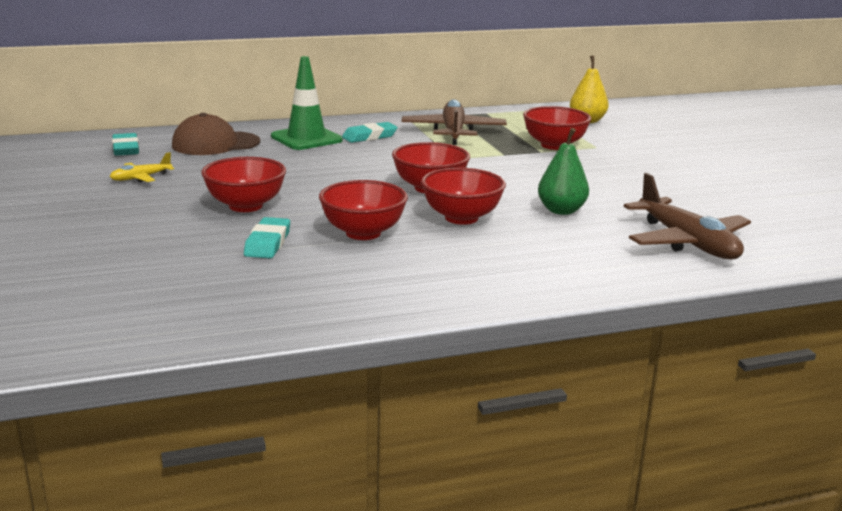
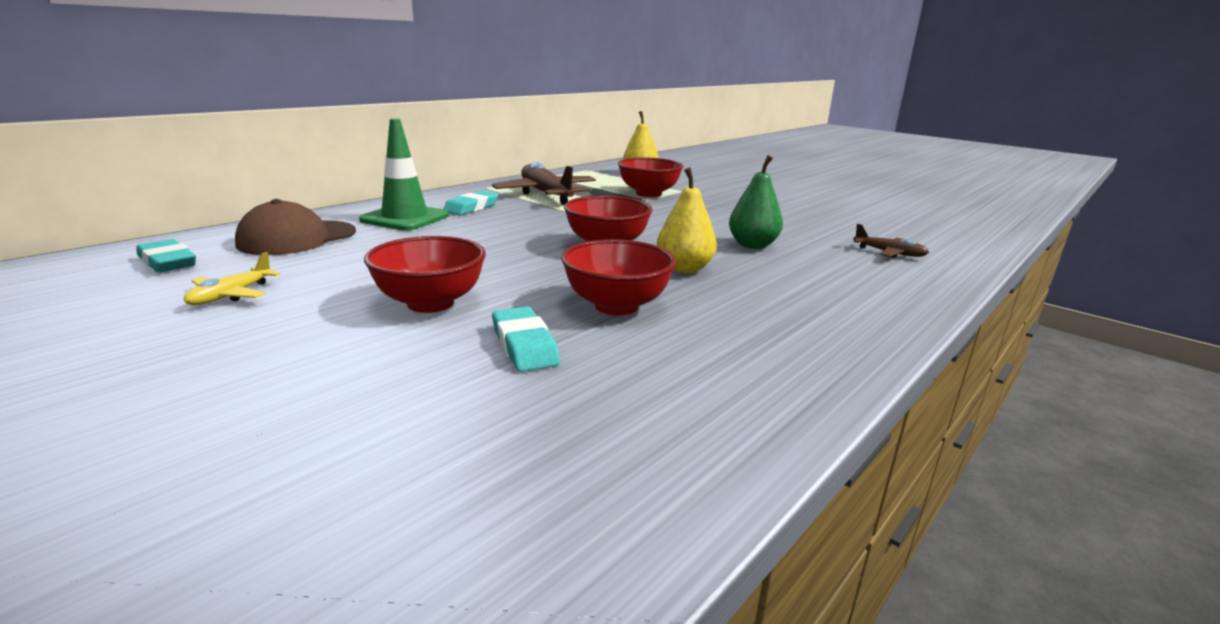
camera: 30 degrees left, 0 degrees up
red bowl [421,168,506,225] -> yellow pear [657,167,717,273]
brown plane [624,173,751,259] -> brown plane [854,224,929,258], size x0.49

